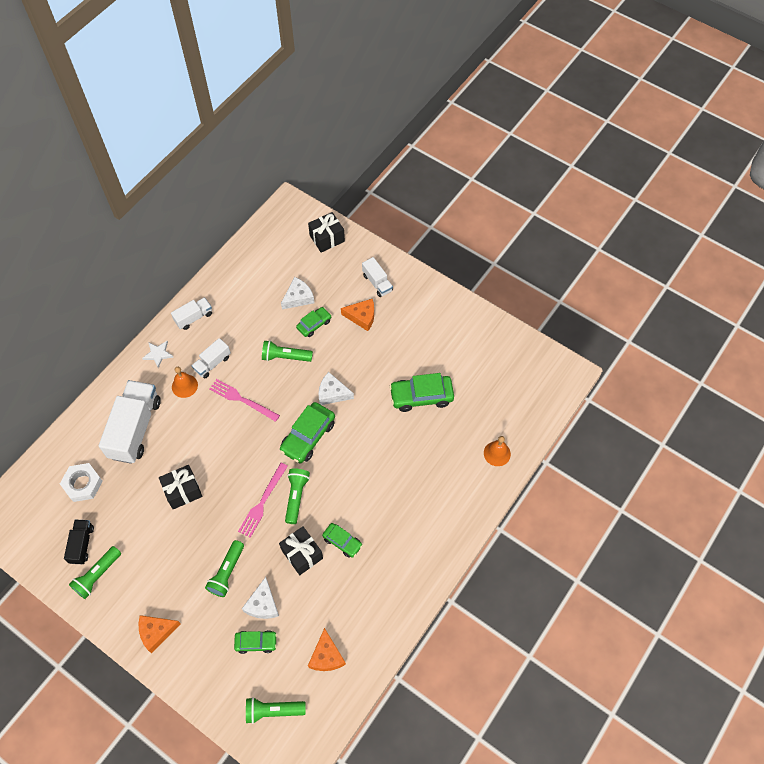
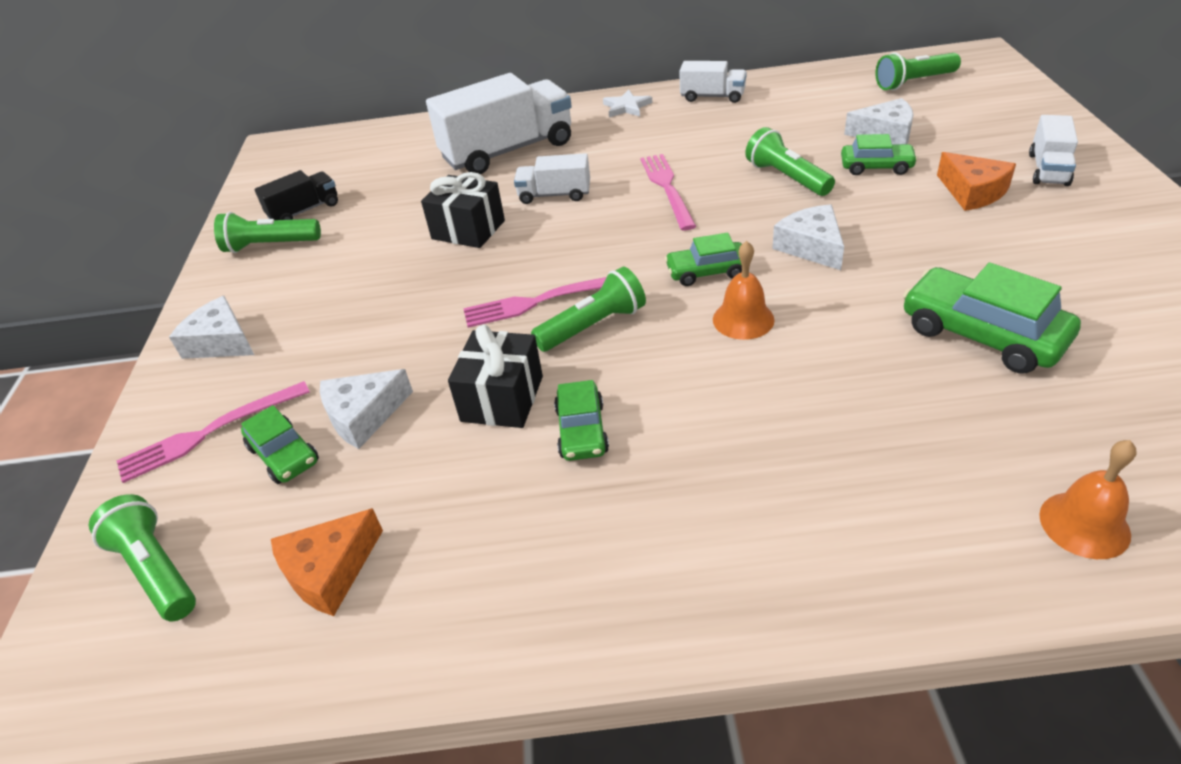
camera: 55 degrees right, 20 degrees down
white nut [60,463,103,502] -> none
orange cheese [139,615,181,653] -> white cheese [169,296,254,359]
orange bell [172,367,198,398] -> orange bell moved to [713,241,775,340]
white truck [192,338,231,379] -> white truck moved to [514,153,590,204]
green flashlight [205,540,244,597] -> green flashlight moved to [875,53,961,90]
green car [280,402,335,463] -> green car [665,233,742,286], size x0.60
black gift [308,212,345,253] -> none
none -> pink fork [117,381,310,483]

